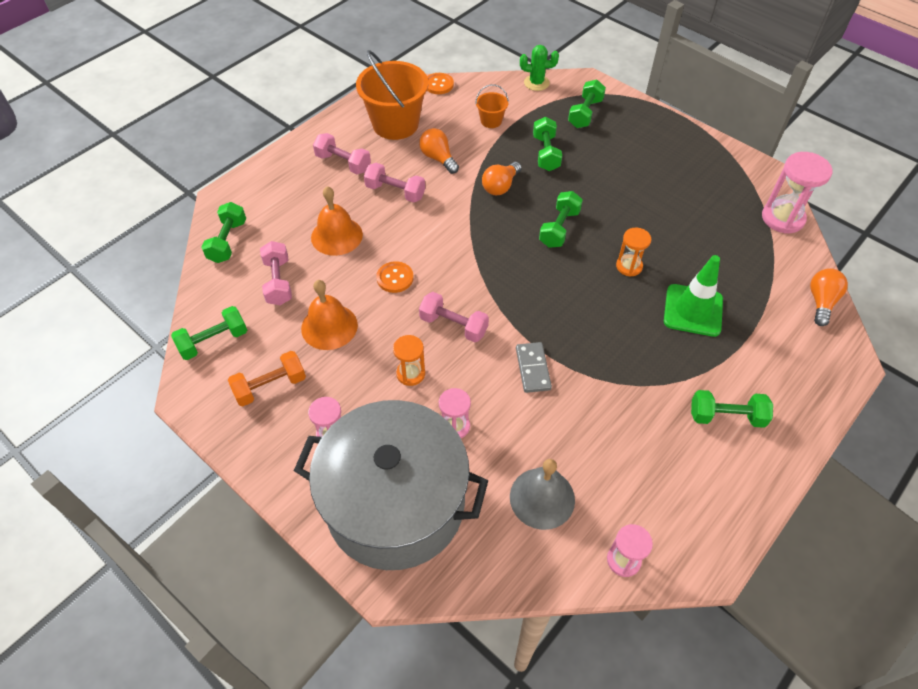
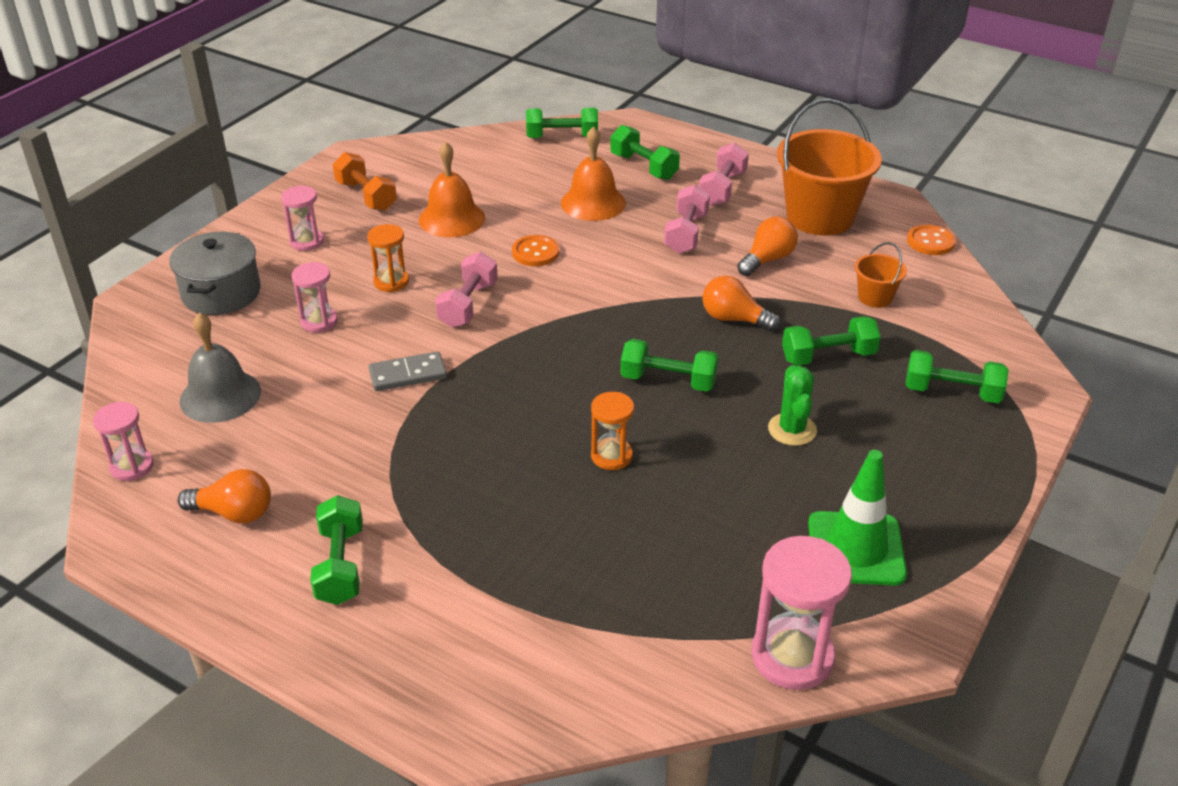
camera: 80 degrees right, 15 degrees down
green dumbbell [171,306,247,360] -> green dumbbell moved to [610,125,680,180]
pink dumbbell [260,241,292,305] -> none
grey pot [294,400,488,570] -> grey pot [169,232,261,315], size x0.51
green cactus [520,45,559,91] -> green cactus moved to [768,365,817,446]
green traffic cone [664,255,723,337] -> green traffic cone moved to [808,450,907,586]
orange light bulb [810,268,848,326] -> orange light bulb moved to [178,469,271,524]

